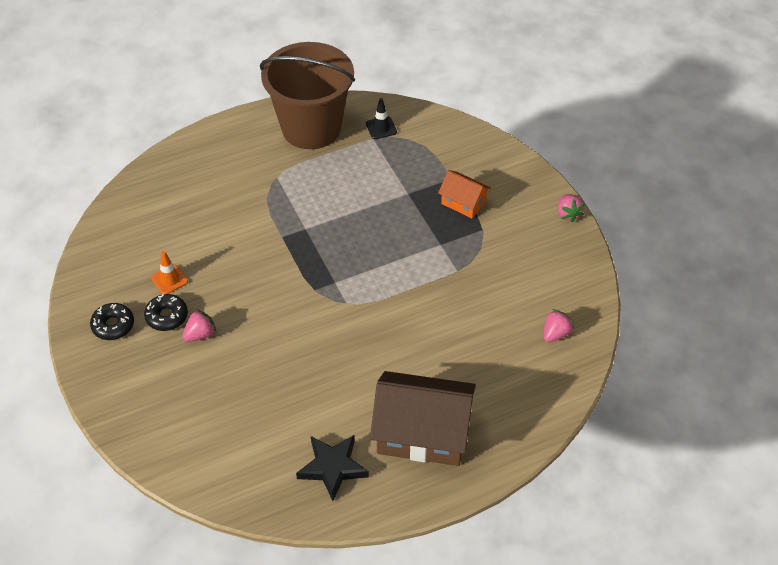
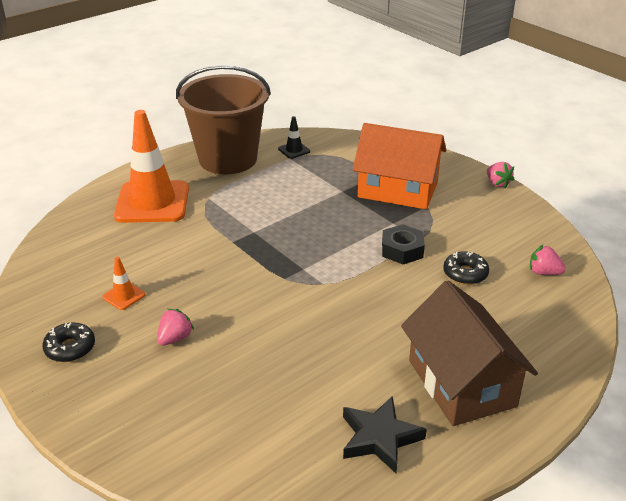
camera: 15 degrees left, 15 degrees down
black donut [144,294,188,331] -> black donut moved to [443,251,489,285]
brown house [370,371,476,466] -> brown house turned 75 degrees clockwise [401,280,538,426]
orange house [438,170,491,218] -> orange house [353,123,446,209], size x1.96
pink strawberry [544,309,574,342] -> pink strawberry turned 90 degrees counterclockwise [530,245,566,275]
none -> orange traffic cone [114,110,189,223]
none -> black nut [382,224,425,264]

